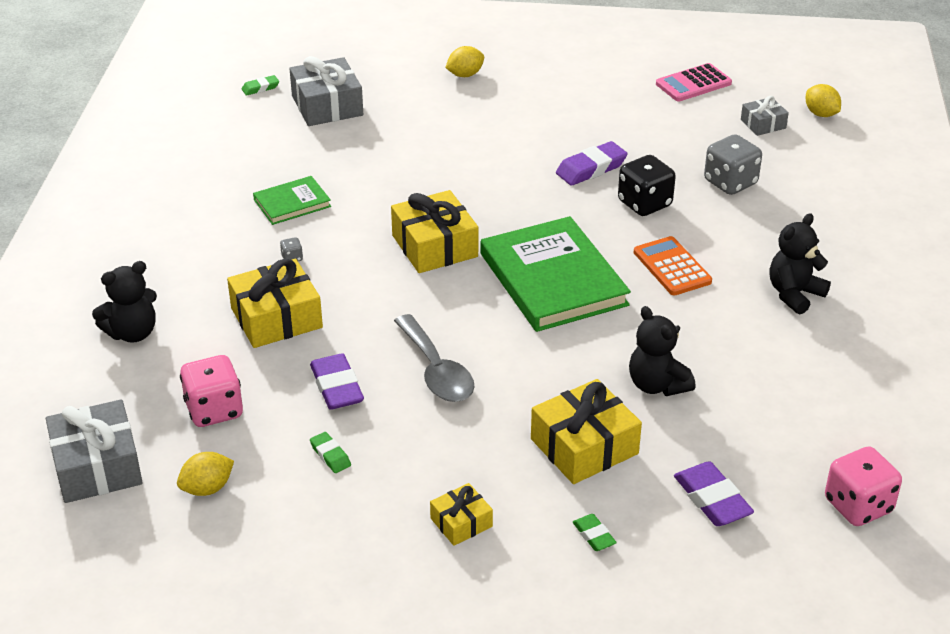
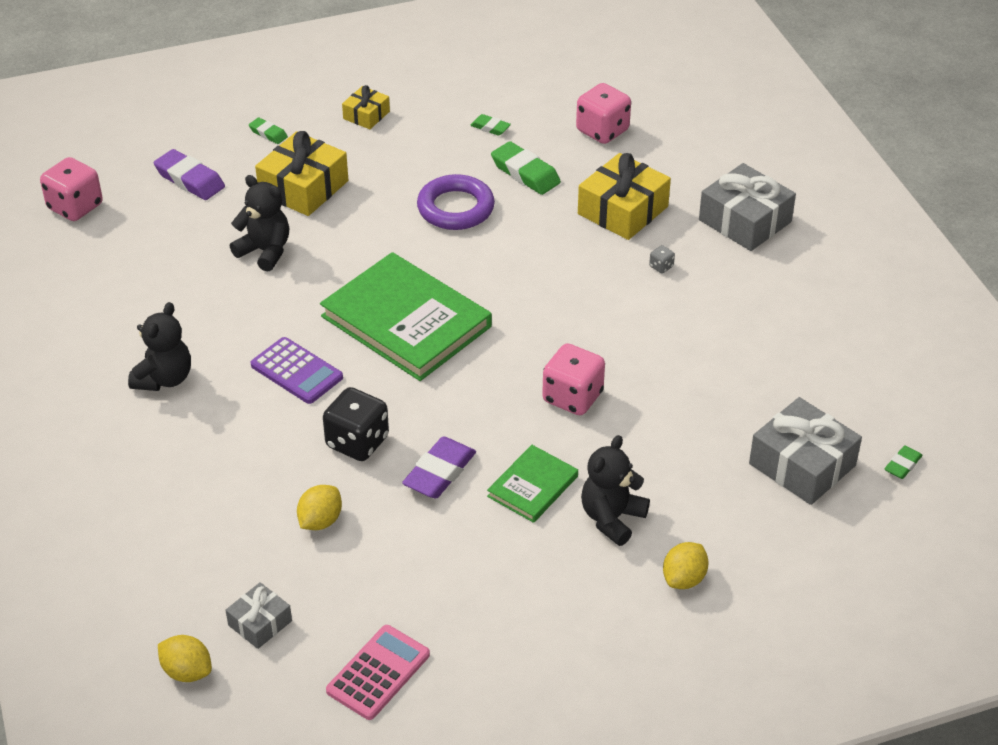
camera: 155 degrees right, 5 degrees up
grey gift [46,399,143,503] -> grey gift moved to [699,163,796,251]
black teddy bear [92,261,157,343] -> black teddy bear moved to [581,435,650,546]
yellow lemon [177,452,234,496] -> yellow lemon moved to [297,485,342,530]
green book [253,176,331,225] -> green book moved to [487,445,578,523]
purple eraser [310,353,364,410] -> green eraser [491,141,561,195]
yellow gift [391,190,478,273] -> none
grey spoon [394,314,475,402] -> purple ring [417,174,495,230]
orange calculator [634,236,712,296] -> purple calculator [250,337,343,404]
grey dice [704,134,762,195] -> none
none -> pink dice [542,343,605,415]

